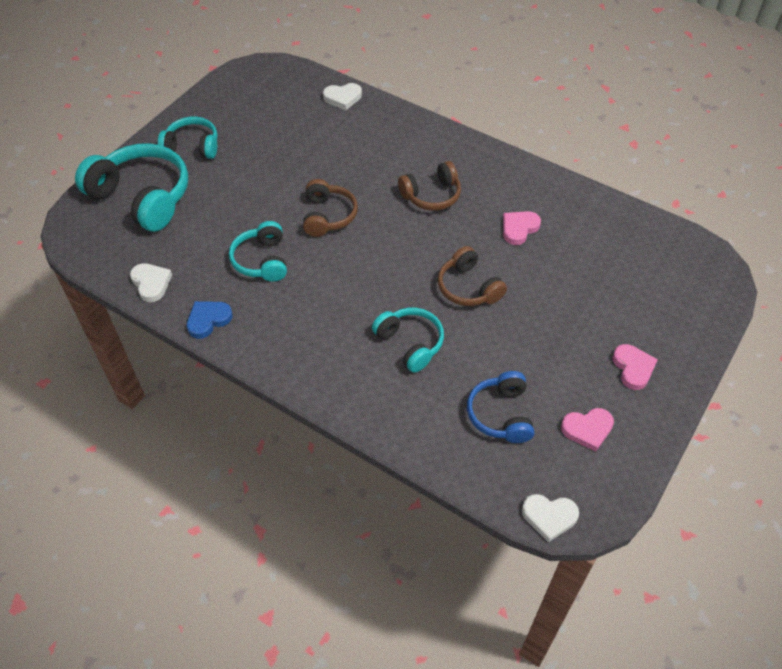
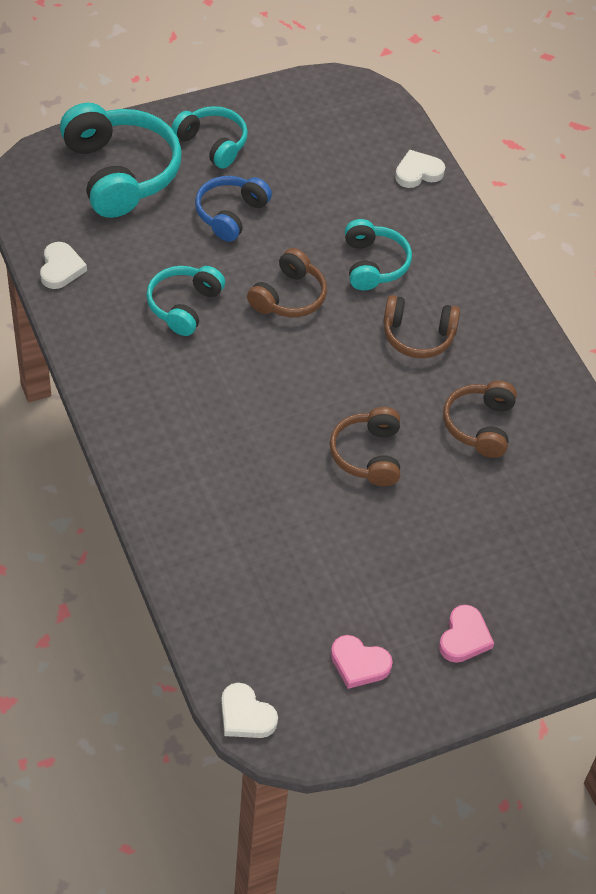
camera: 30 degrees right, 0 degrees up
blue heart [187,301,233,339] -> none
white heart [323,83,362,110] -> white heart turned 135 degrees clockwise [395,150,445,188]
turquoise headphones [372,308,444,373] -> turquoise headphones moved to [345,219,412,290]
blue headphones [467,371,534,443] -> blue headphones moved to [195,176,272,242]
pink heart [503,211,541,245] -> brown headphones [443,381,517,458]

